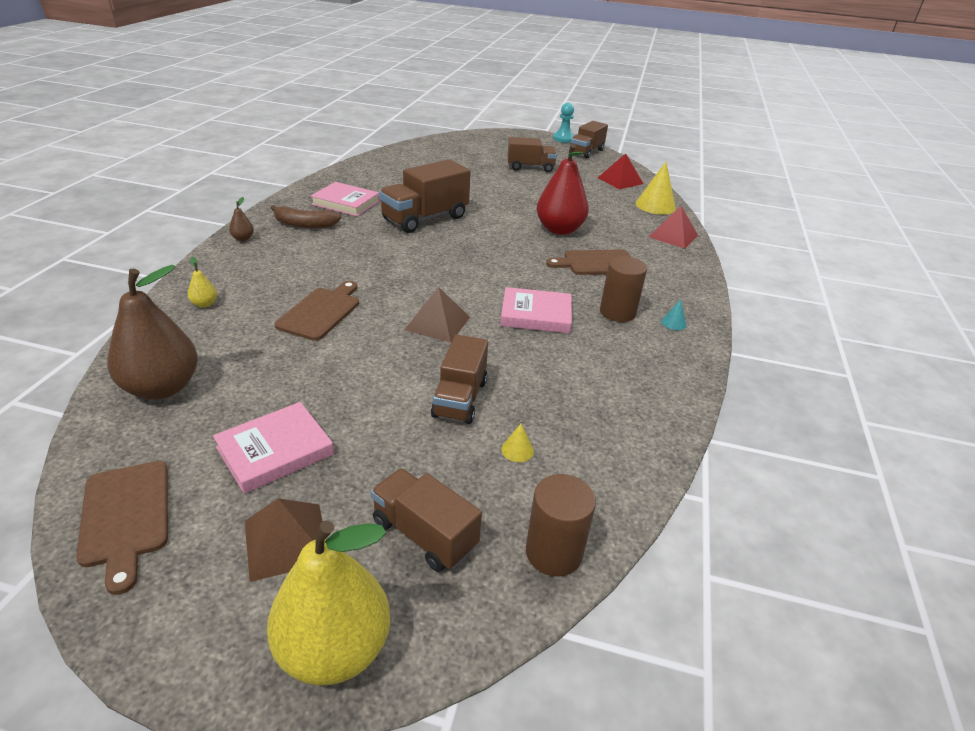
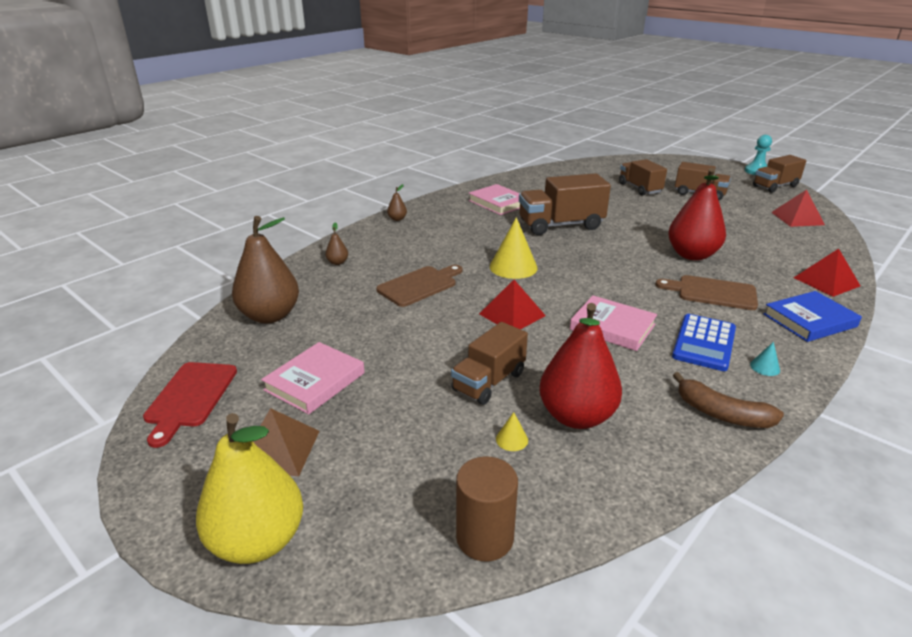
camera: 30 degrees right, 5 degrees down
brown cutting board [76,461,168,595] -> red cutting board [143,362,237,448]
yellow pear [188,257,217,308] -> brown pear [325,222,348,265]
pink book [213,402,334,494] -> pink book turned 45 degrees counterclockwise [261,342,365,414]
brown banana [271,205,342,228] -> brown banana moved to [673,372,784,428]
brown truck [371,468,482,572] -> brown truck moved to [619,159,667,196]
brown pyramid [405,287,470,343] -> red pyramid [479,280,546,329]
brown cylinder [600,256,647,322] -> blue calculator [672,314,736,371]
yellow cone [635,162,676,214] -> yellow cone moved to [490,217,538,279]
none -> red pear [539,303,622,429]
none -> blue book [763,291,862,342]

